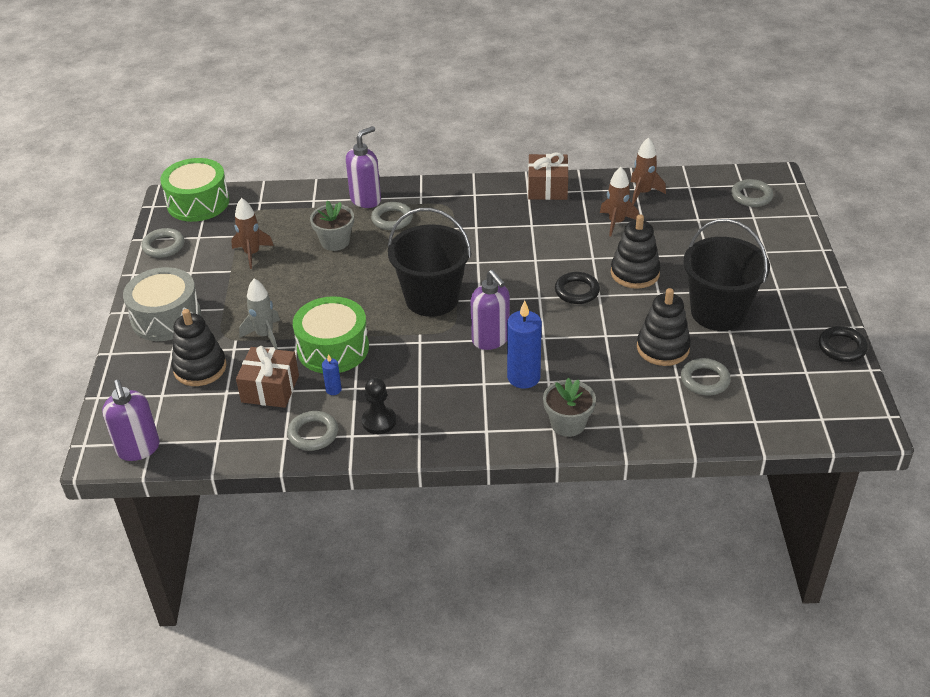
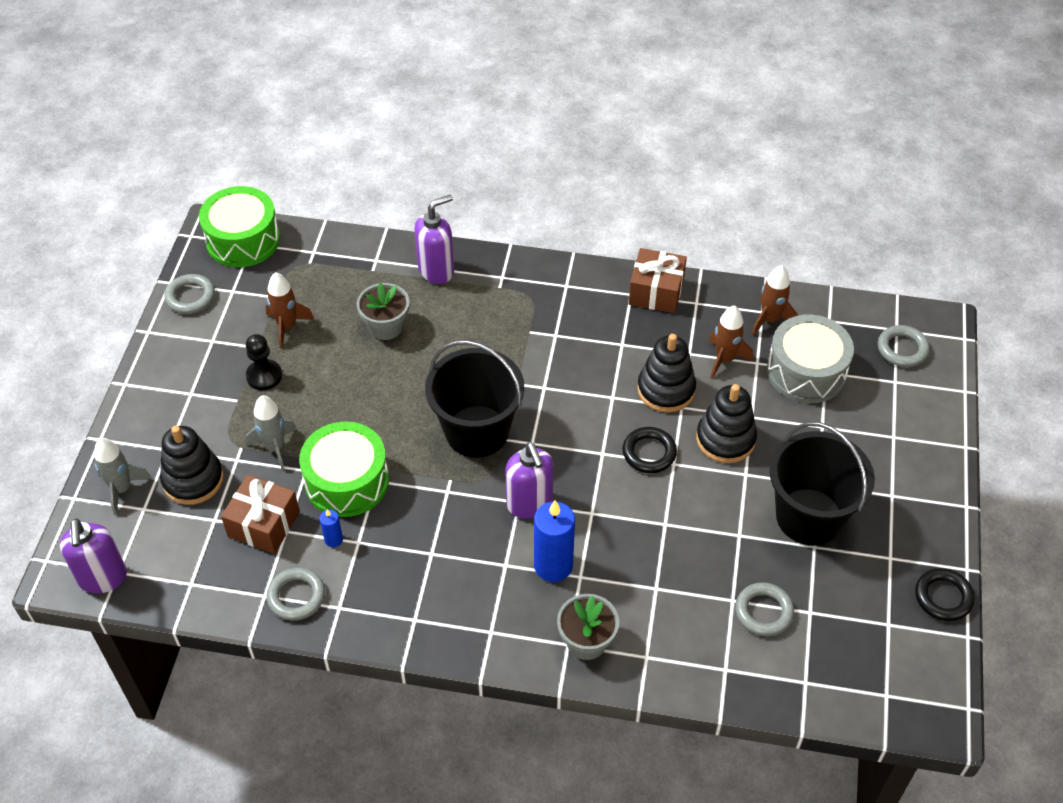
camera: 10 degrees right, 10 degrees up
grey drum [123,267,201,341] -> grey drum moved to [767,315,854,403]
black pawn [362,377,396,434] -> black pawn moved to [246,334,282,390]
grey ring [371,202,413,230] -> none
black stacking toy [637,288,691,366] -> black stacking toy moved to [637,334,696,412]
none -> grey rocket [94,438,152,515]

